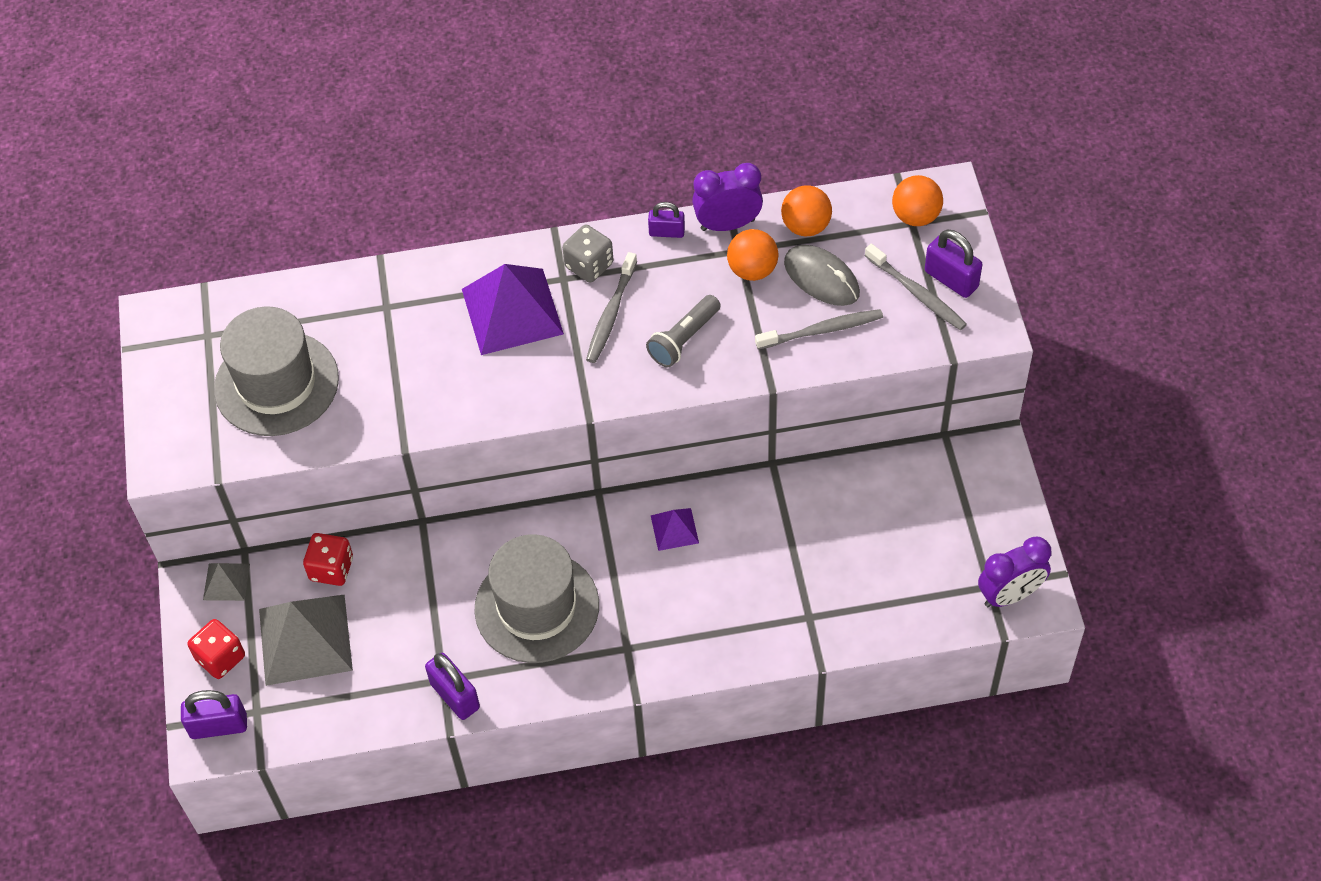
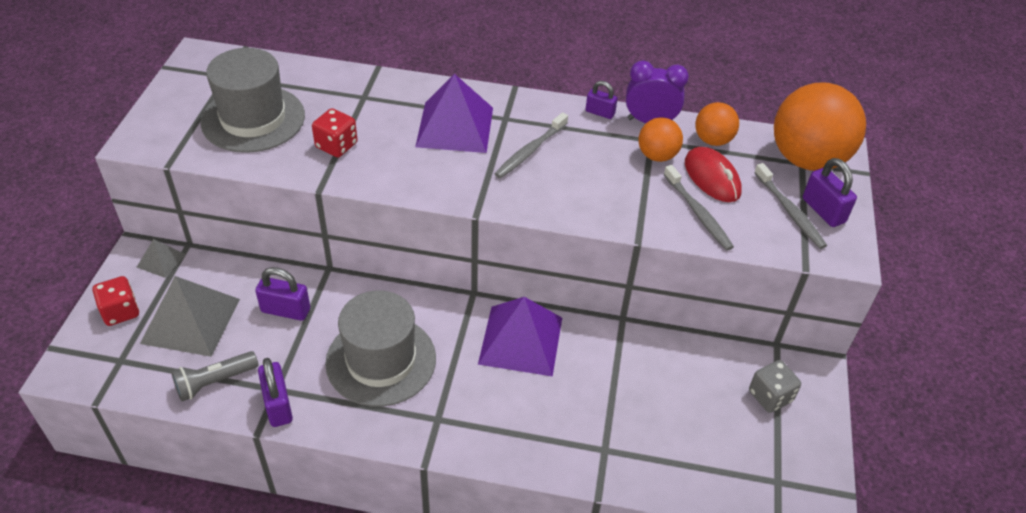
camera: 15 degrees right, 10 degrees down
purple padlock [181,690,247,739] -> purple padlock moved to [255,267,310,321]
red dice [303,533,353,586] -> red dice moved to [312,108,358,157]
grey dice [562,224,614,283] -> grey dice moved to [749,360,801,413]
grey flashlight [646,295,721,367] -> grey flashlight moved to [171,351,258,401]
purple pyramid [651,508,699,551] -> purple pyramid [478,297,562,377], size x2.04
grey toothbrush [755,309,883,350] -> grey toothbrush turned 60 degrees clockwise [663,165,734,250]
grey mouse [784,245,860,306] -> red mouse [685,147,742,202]
orange ball [892,175,943,226] -> orange ball [774,82,866,171], size x1.97
purple clock [978,536,1051,607] -> none

